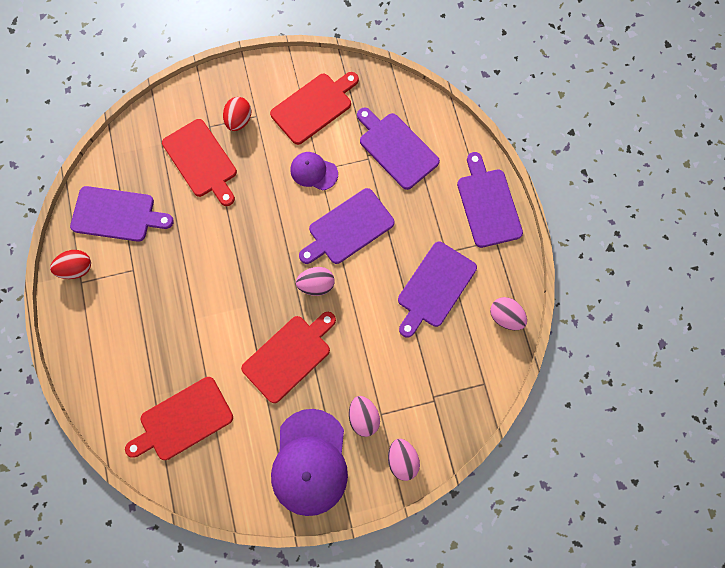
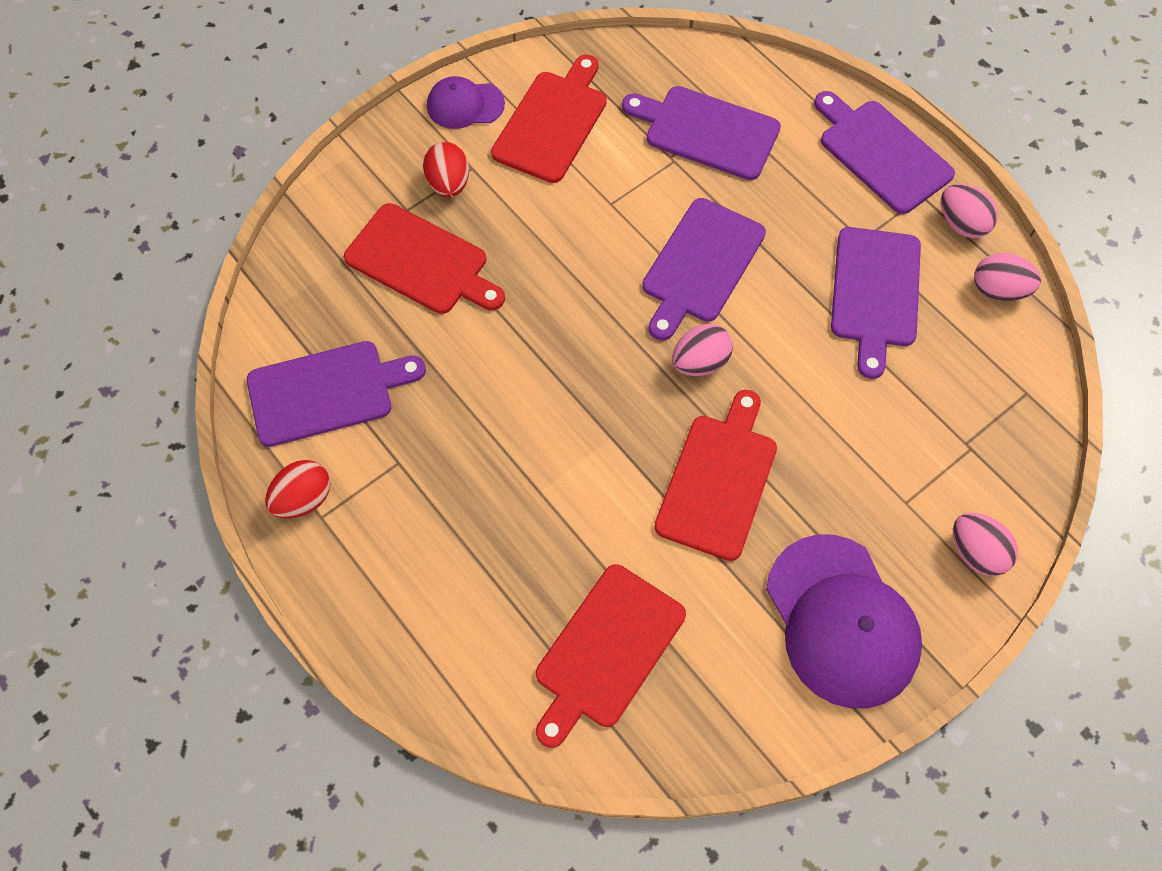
camera: 25 degrees left, 10 degrees down
purple cap [291,152,338,191] -> purple cap moved to [427,76,505,129]
pink egg [349,396,380,437] -> pink egg moved to [941,184,998,238]

